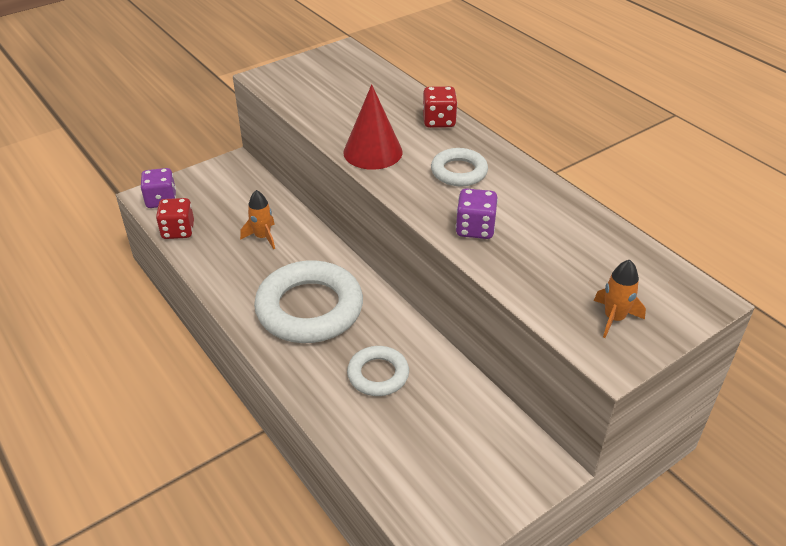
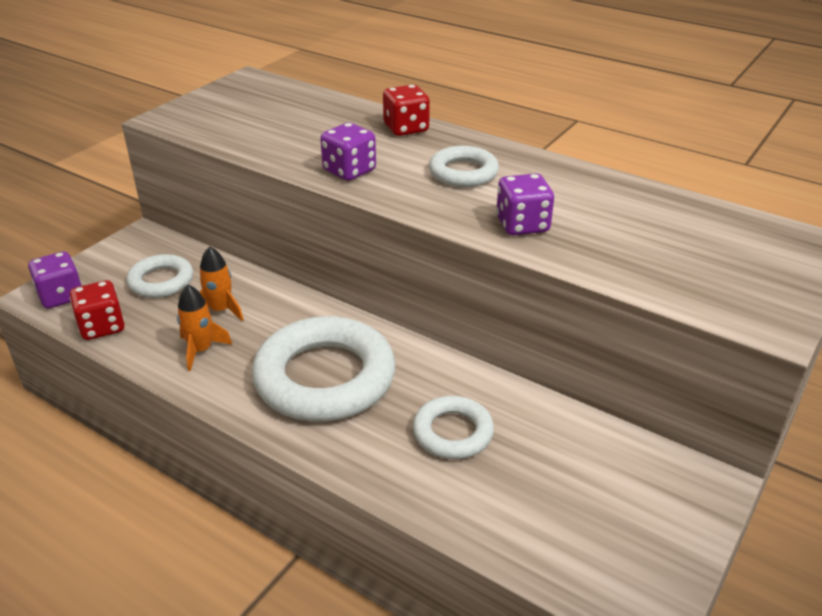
camera: 20 degrees left, 5 degrees down
red cone [343,84,403,170] -> purple dice [320,123,376,181]
orange rocket [594,260,646,338] -> orange rocket moved to [177,285,233,371]
none -> white ring [126,254,193,298]

